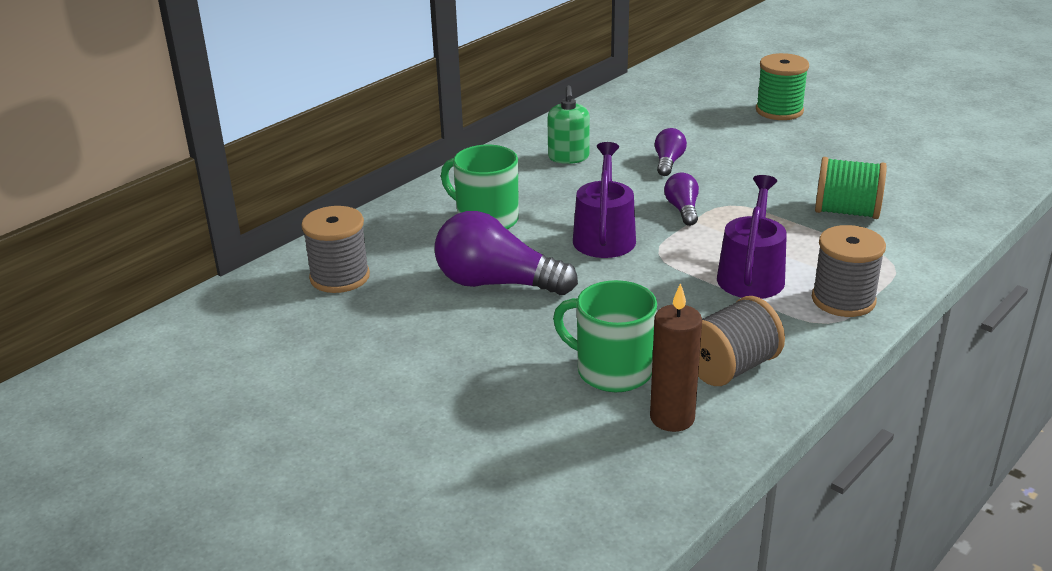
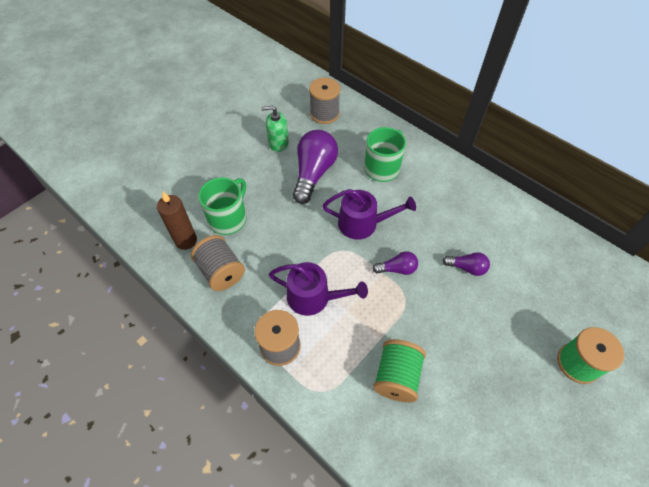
camera: 90 degrees right, 25 degrees up
green soap dispenser [547,85,590,164] -> green soap dispenser moved to [261,105,289,152]

